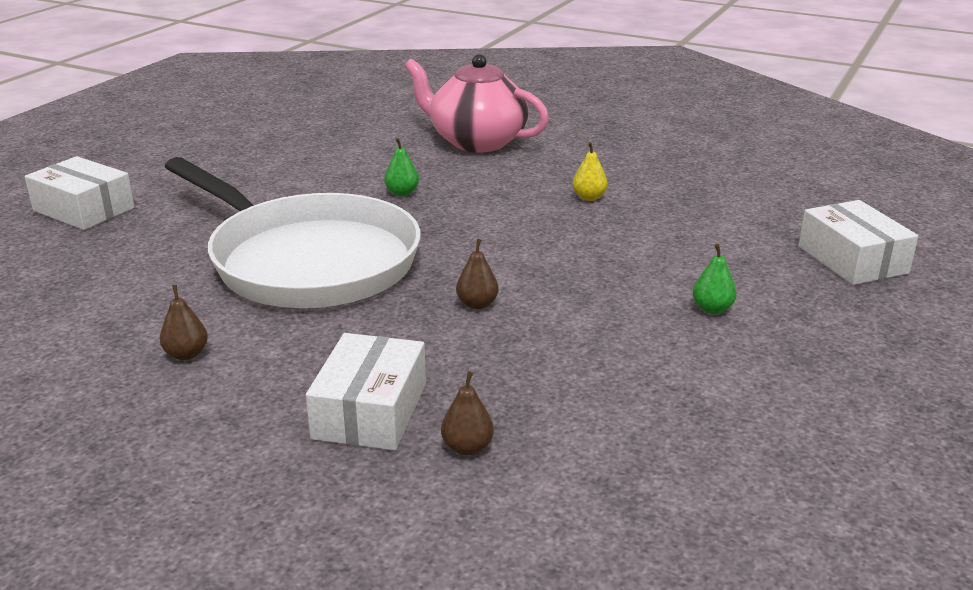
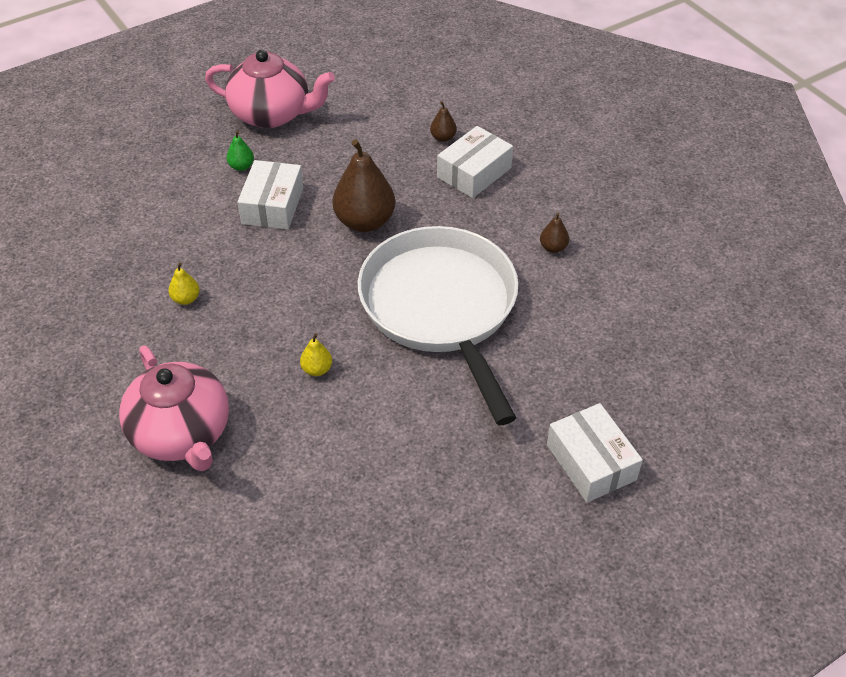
camera: 150 degrees left, 20 degrees up
green pear [385,138,419,196] -> yellow pear [300,333,332,376]
brown pear [456,239,499,309] -> brown pear [332,139,395,232], size x2.18
white box [798,200,918,285] -> white box moved to [237,160,304,230]
none -> pink teapot [205,50,335,128]

